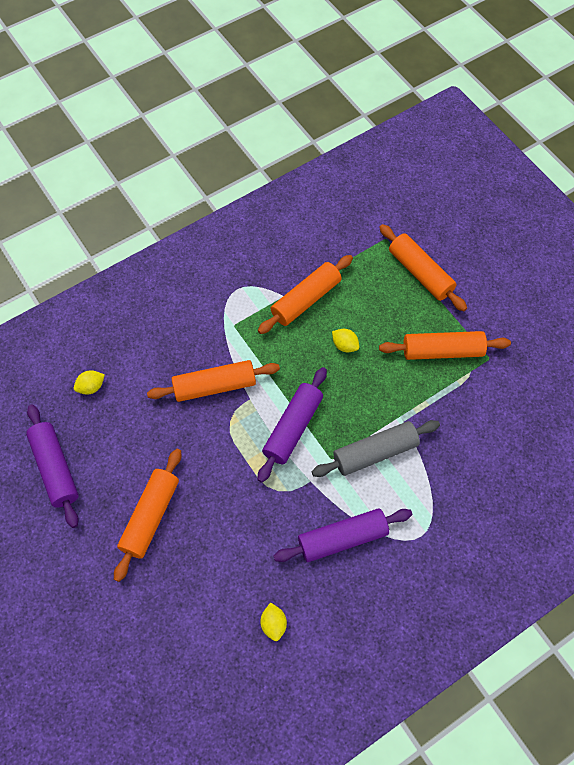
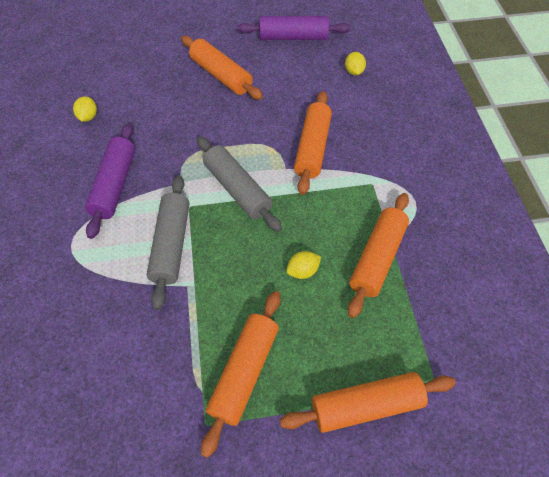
camera: 115 degrees right, 5 degrees down
purple rolling pin [257,367,327,483] -> grey rolling pin [197,137,282,232]
orange rolling pin [258,255,353,334] -> orange rolling pin turned 45 degrees clockwise [348,193,409,318]
yellow lemon [260,602,287,641] -> yellow lemon turned 75 degrees clockwise [73,96,97,122]

